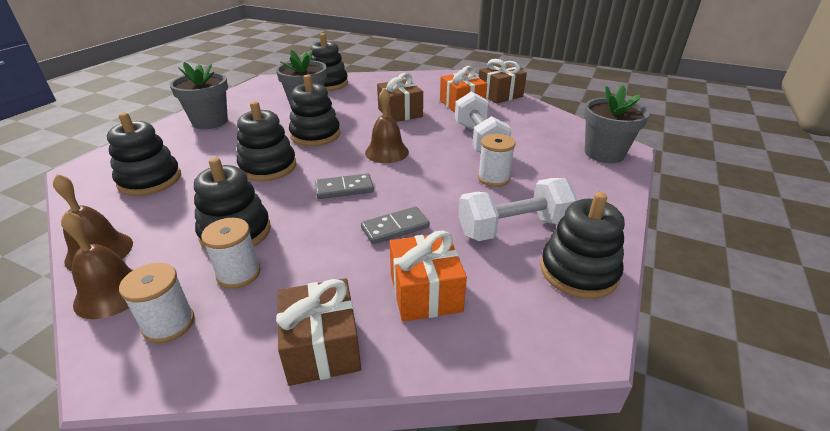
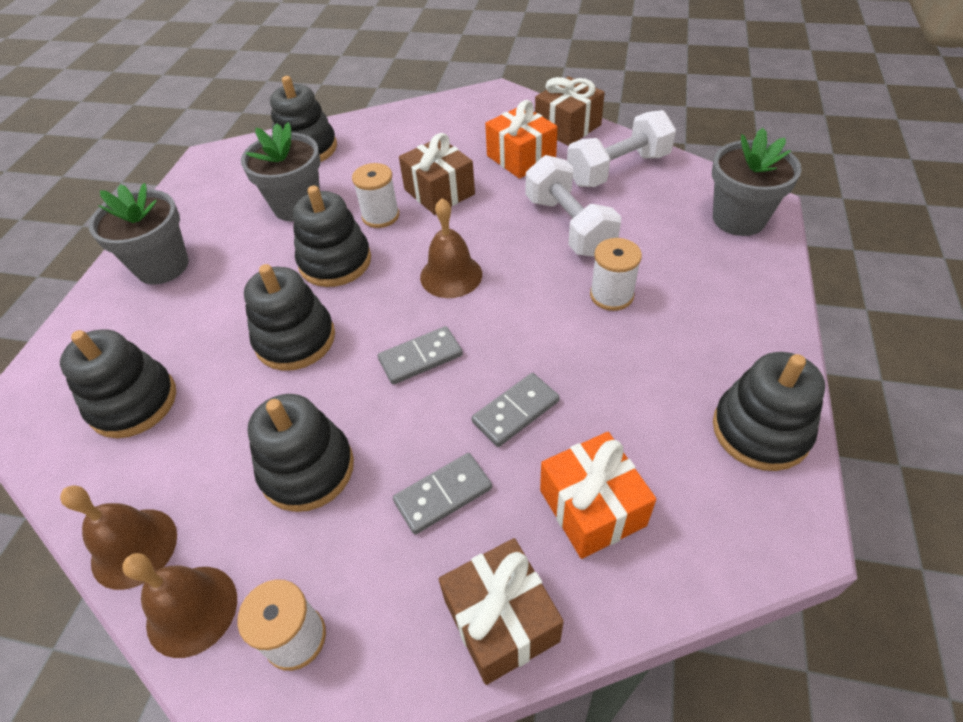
camera: 10 degrees left, 15 degrees up
white spool [201,218,260,289] -> white spool moved to [352,163,399,228]
white dumbbell [458,178,577,241] -> white dumbbell moved to [567,110,676,187]
none -> grey domino [393,453,492,535]

